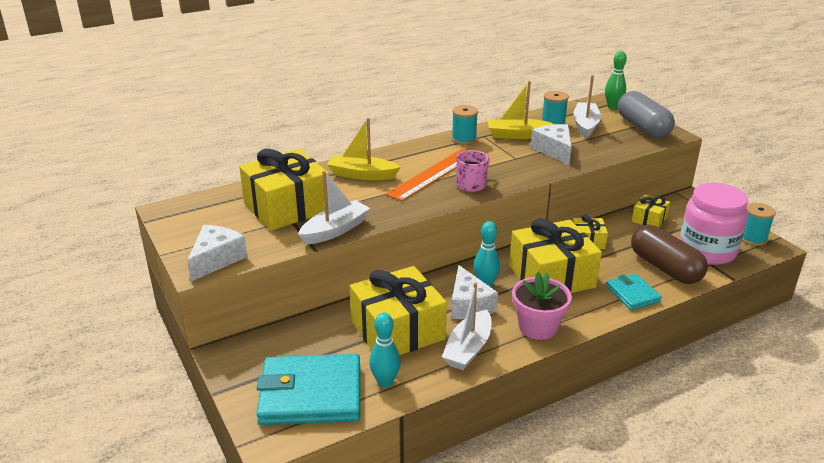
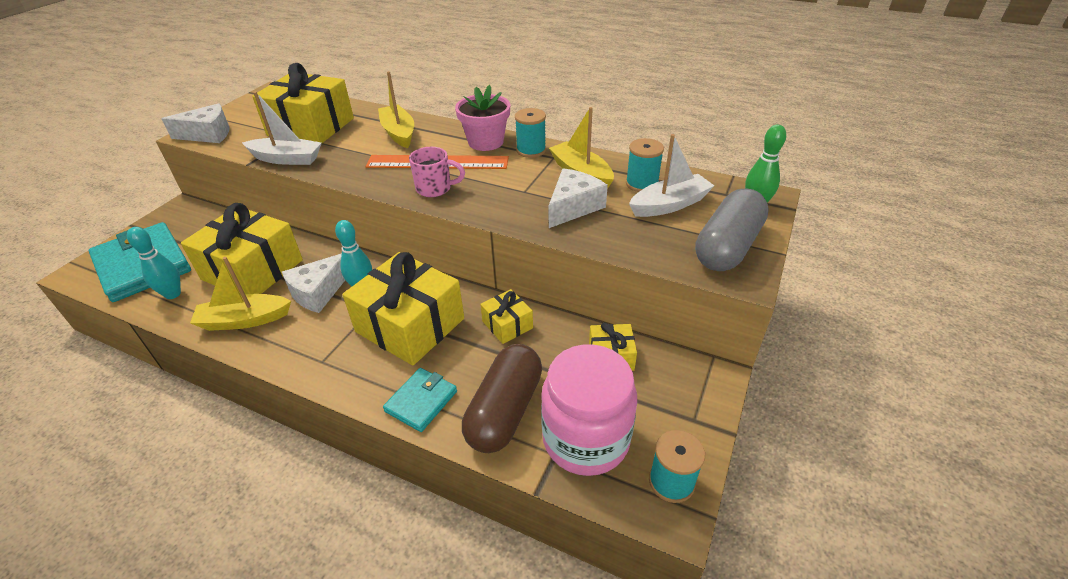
camera: 55 degrees right, 10 degrees up
white boat [442,282,491,370] -> yellow boat [190,257,291,331]
pink flower pot [512,272,572,340] -> pink flower pot moved to [455,85,510,151]

